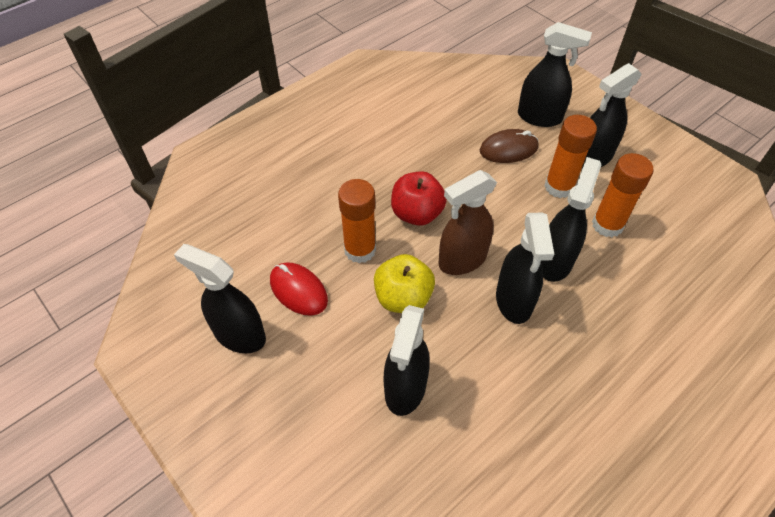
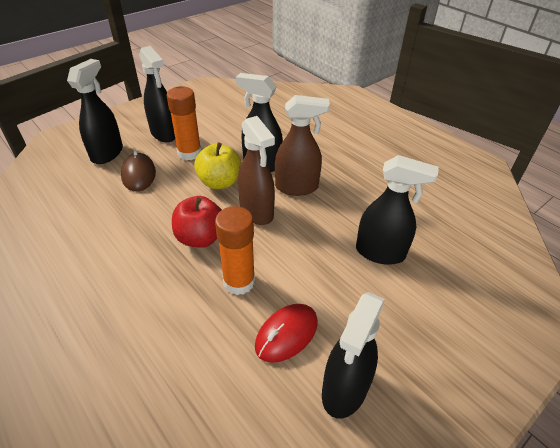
camera: 90 degrees left, 10 degrees down
yellow apple [374,254,435,313] -> yellow apple moved to [194,143,241,189]
black spray bottle [496,213,554,324] -> brown spray bottle [275,95,330,196]
orange glue stick [592,153,653,237] -> none

